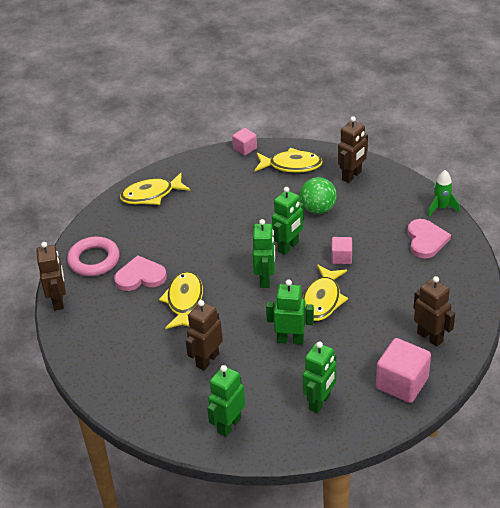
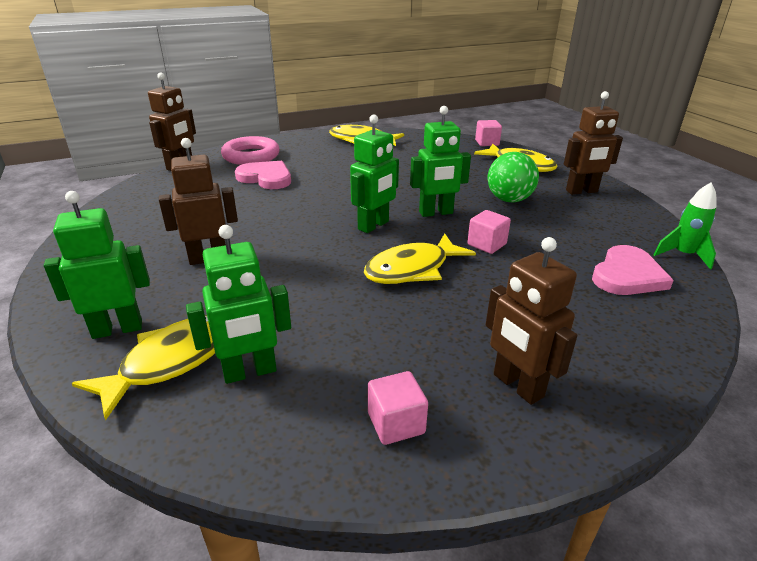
camera: 35 degrees right, 10 degrees down
yellow fish [159,271,203,329] -> yellow fish moved to [71,315,215,420]
green robot [266,280,314,345] -> none
pink cube [376,338,431,403] -> pink cube [368,371,428,445], size x0.55
brown robot [413,276,455,347] -> brown robot turned 150 degrees clockwise [486,237,577,405]

